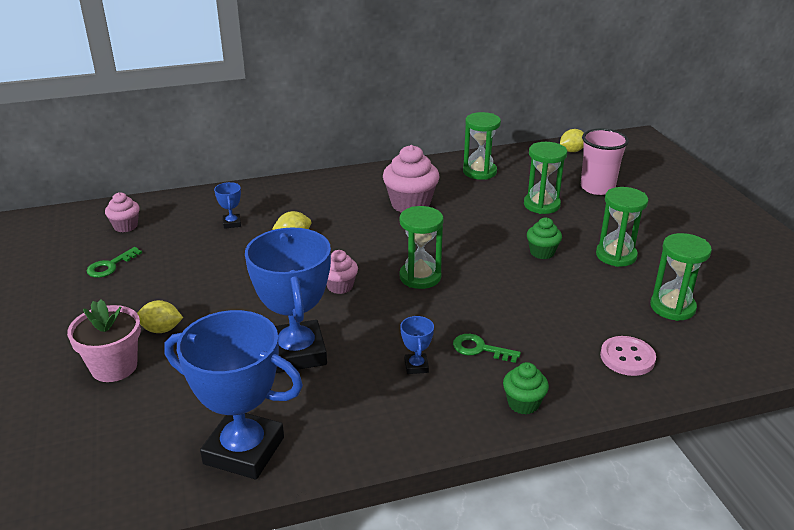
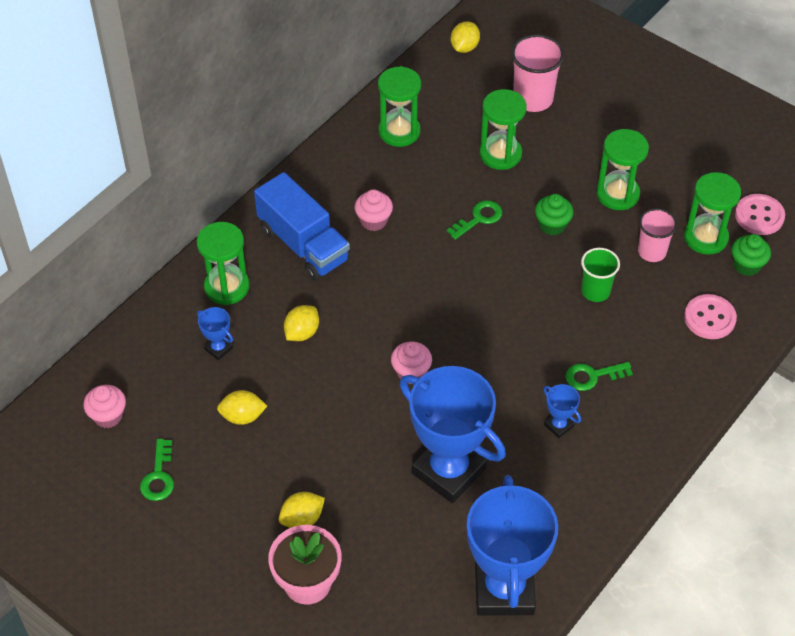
camera: 35 degrees left, 20 degrees up
blue trophy [164,310,303,479] -> blue trophy turned 75 degrees counterclockwise [467,475,558,616]
pink cupcake [383,145,440,213] -> pink cupcake [354,189,393,231], size x0.57
green hourglass [399,206,444,289] -> green hourglass moved to [197,222,250,305]
green cupcake [503,362,549,415] -> green cupcake moved to [731,234,771,276]
none -> yellow lemon [217,390,267,425]
none -> blue truck [254,172,350,280]
none -> green key [447,200,502,240]
none -> green cup [581,248,620,302]
none -> pink cup [638,208,677,262]
none -> pink button [735,194,785,235]

